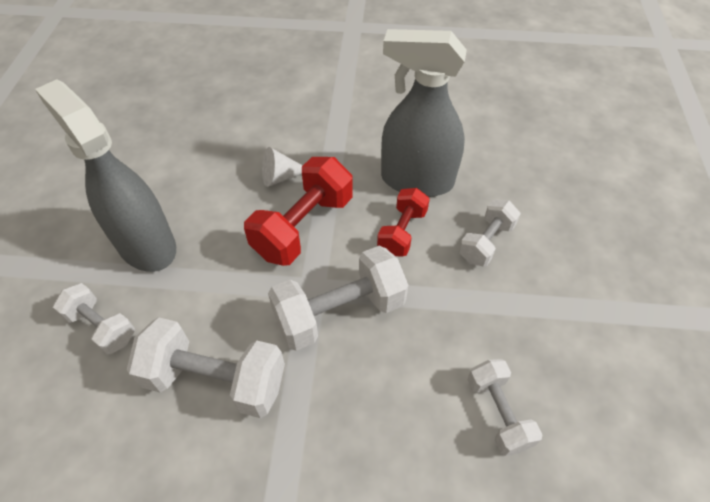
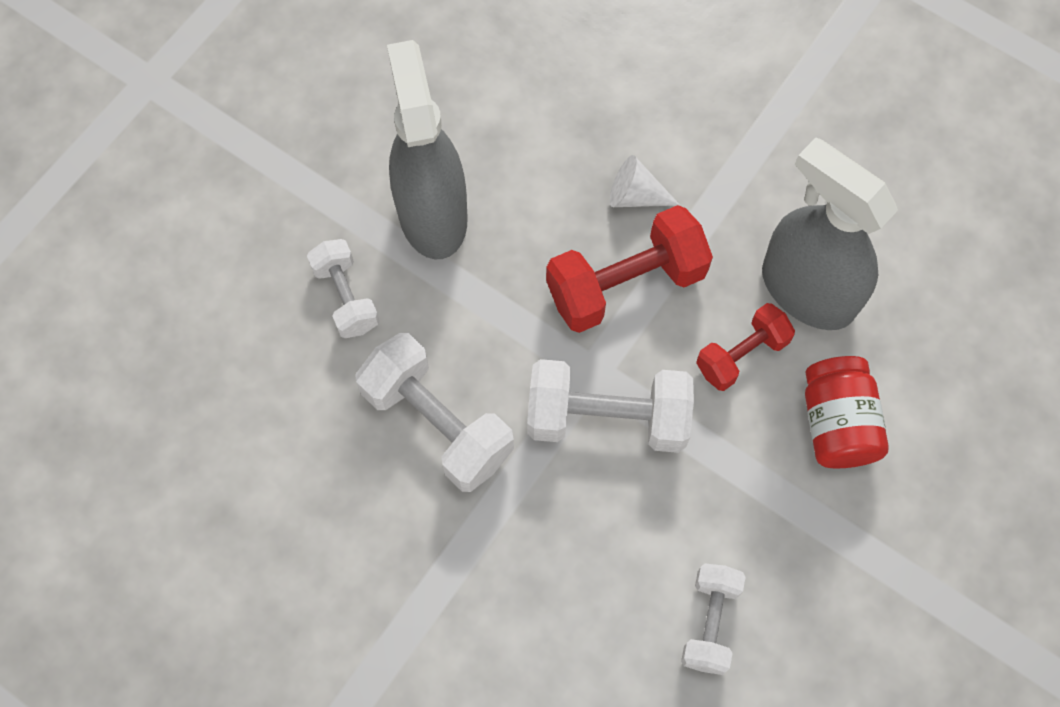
camera: 30 degrees right, 15 degrees up
white dumbbell [459,200,521,267] -> red jar [805,356,889,468]

